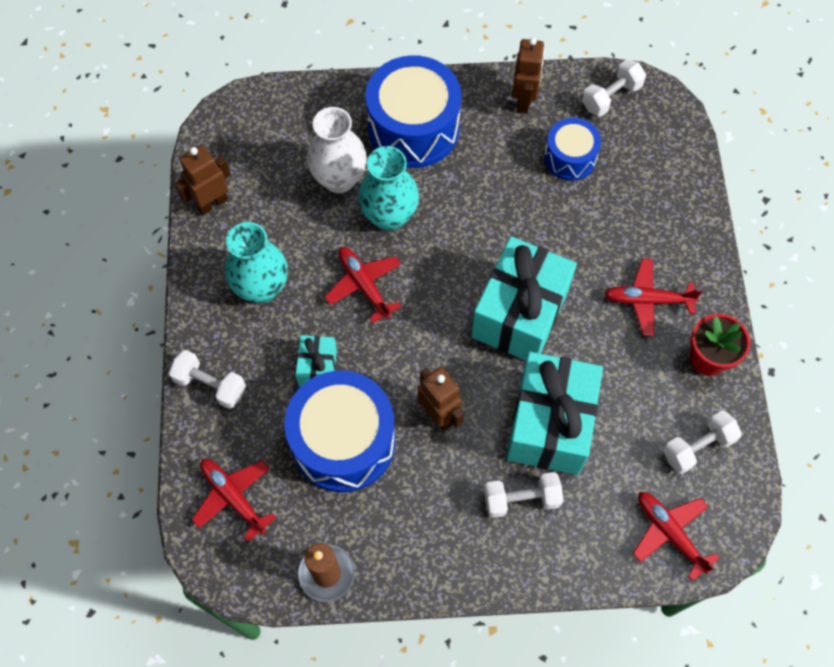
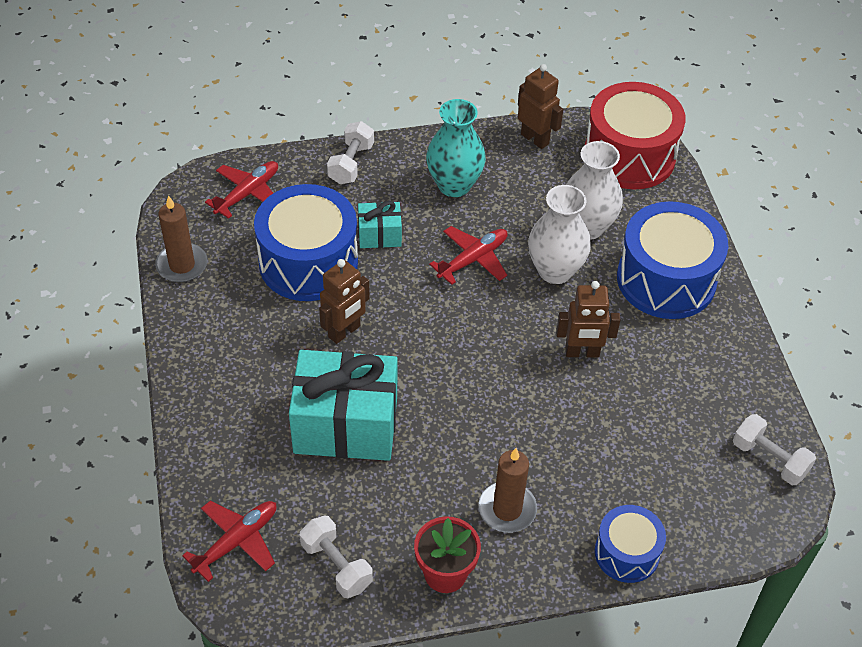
camera: 80 degrees right, 15 degrees down
turquoise vase [358,146,419,231] -> white vase [528,185,591,284]
turquoise gift [471,236,577,360] -> none
white dumbbell [484,472,563,518] -> none
brown robot [512,38,545,113] -> brown robot moved to [556,281,621,358]
blue drum [544,118,601,181] -> blue drum moved to [595,505,666,583]
red plane [604,259,703,336] -> brown candle [479,448,537,533]
none -> red drum [585,82,686,189]

